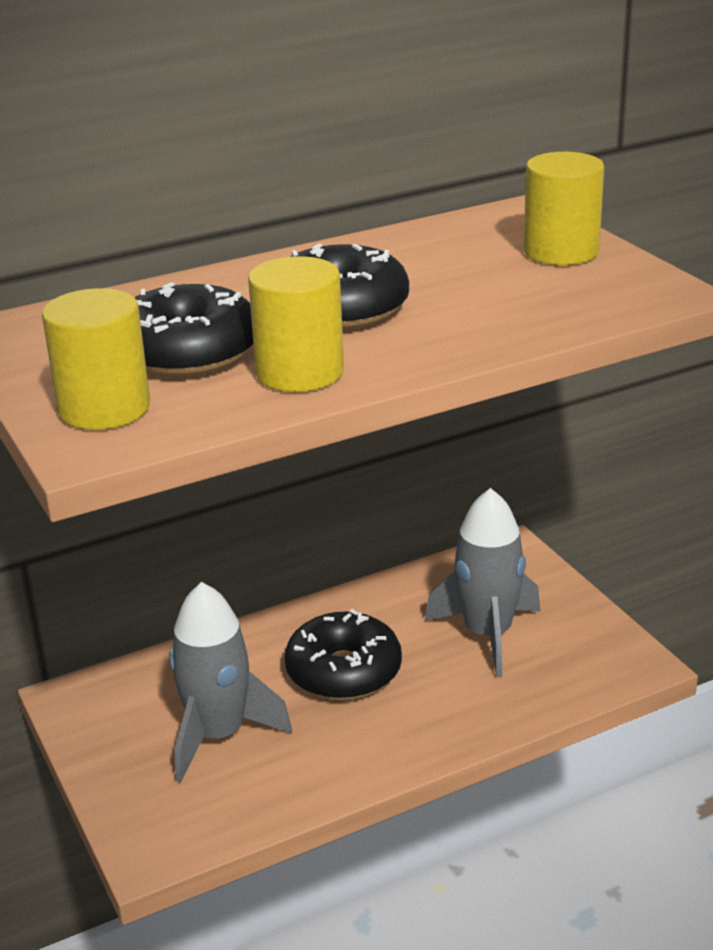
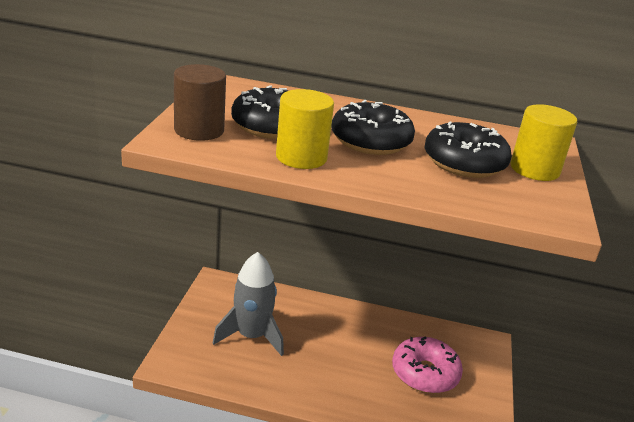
camera: 35 degrees right, 0 degrees up
yellow cylinder [42,288,150,430] -> brown cylinder [174,64,226,141]
black donut [285,609,402,701] -> black donut moved to [424,121,512,178]
grey rocket [425,488,540,678] -> pink donut [392,337,463,394]

